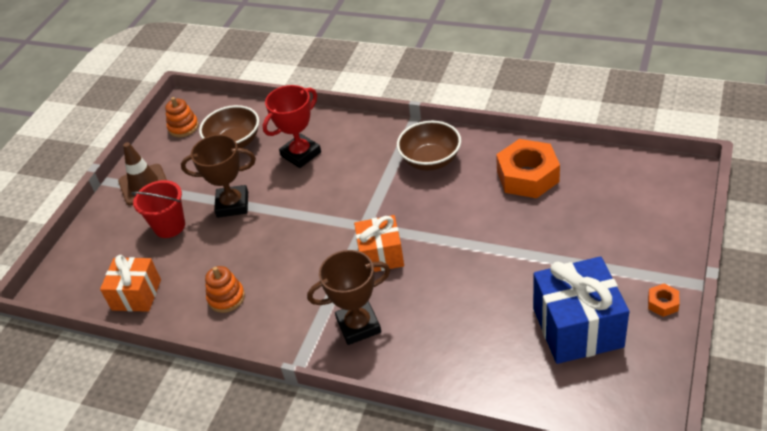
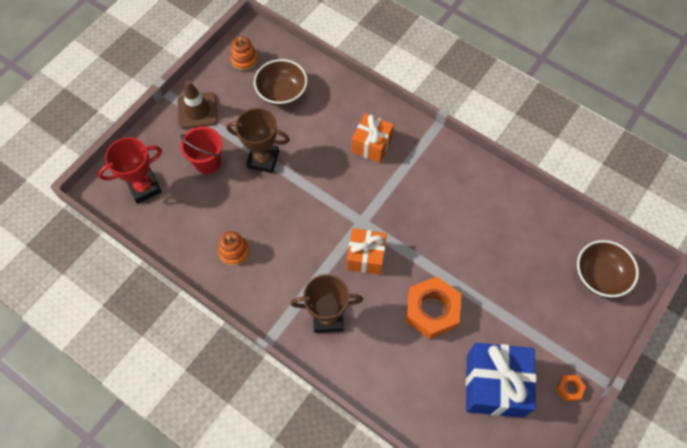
camera: 10 degrees right, 20 degrees up
orange gift [100,255,161,312] -> orange gift moved to [352,114,394,163]
red trophy [263,85,321,168] -> red trophy moved to [98,137,162,204]
brown bowl [397,121,461,171] -> brown bowl moved to [577,240,639,298]
orange nut [496,139,560,198] -> orange nut moved to [405,277,461,339]

